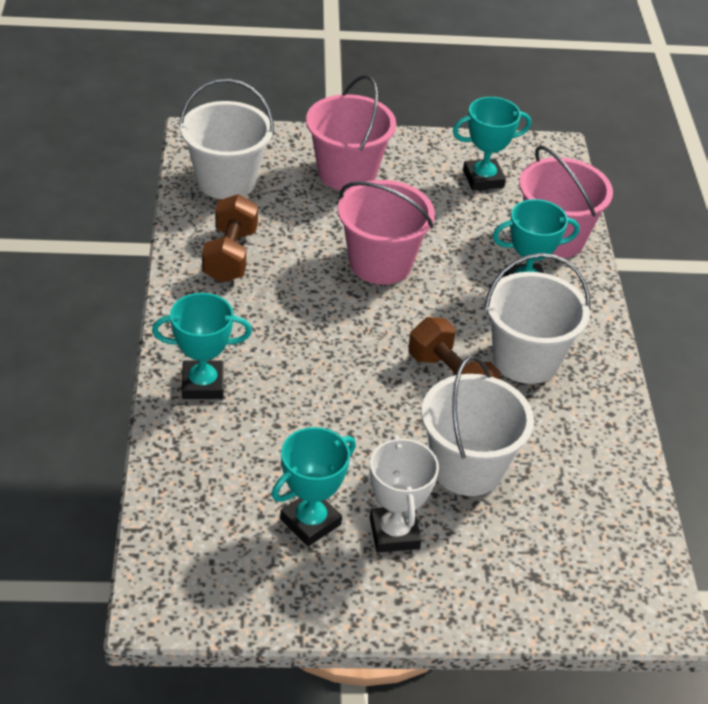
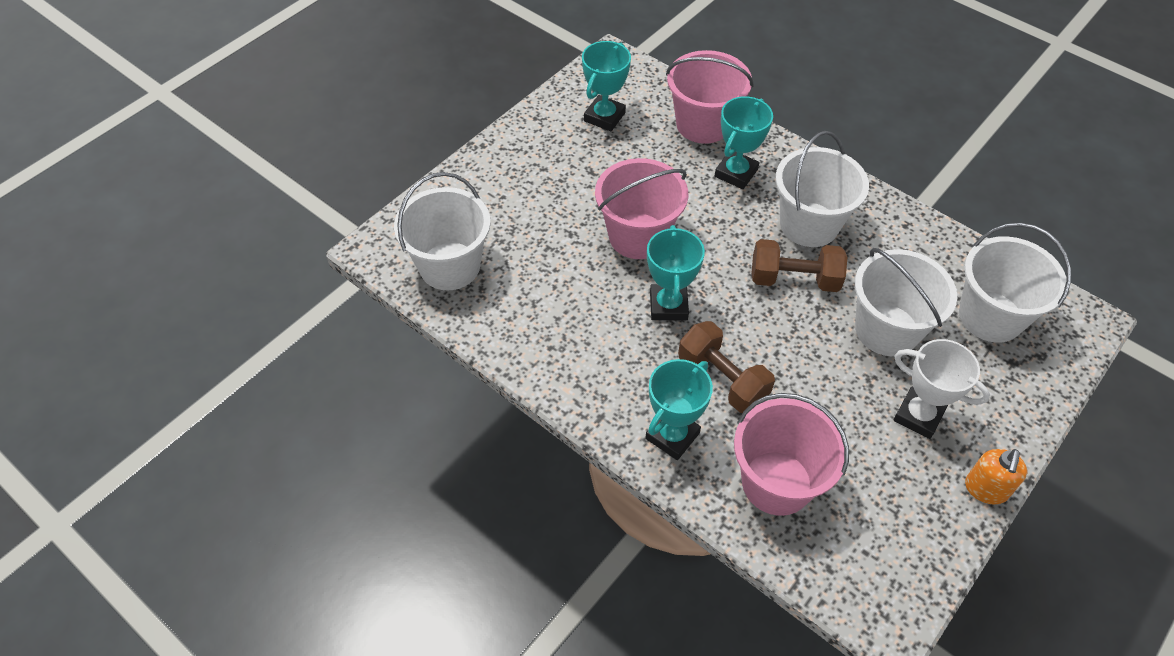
camera: 45 degrees left, 10 degrees up
brown dumbbell [202,194,258,283] -> brown dumbbell moved to [678,321,775,413]
turquoise trophy [272,427,356,546] -> turquoise trophy moved to [647,225,705,320]
pink bucket [306,75,396,191] -> pink bucket moved to [734,393,849,516]
none -> white bucket [959,223,1071,343]
none -> orange soap dispenser [965,449,1027,504]

